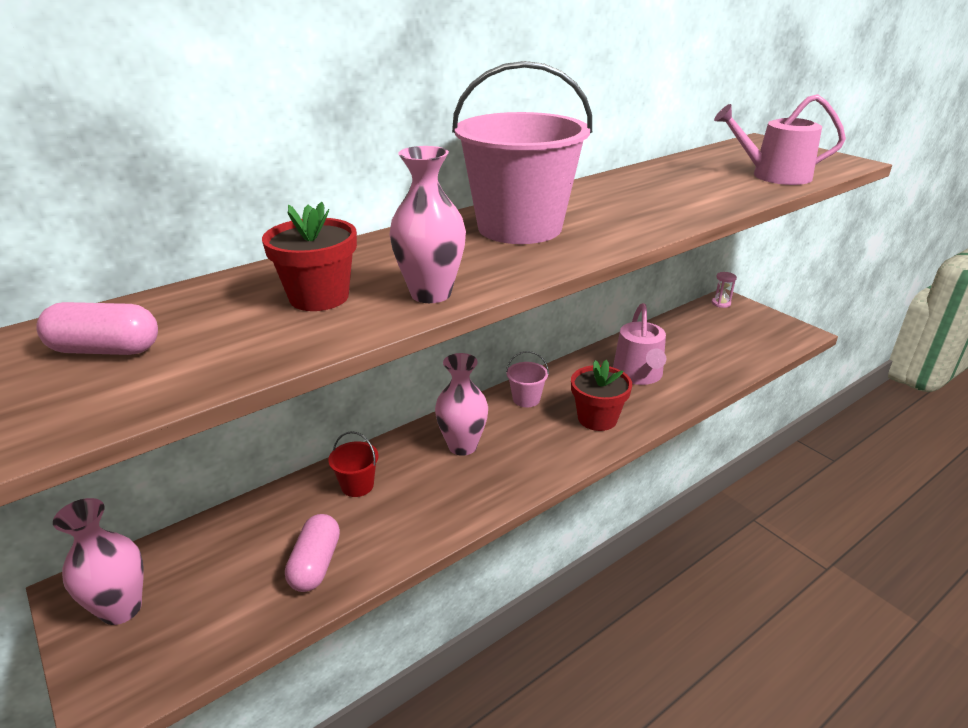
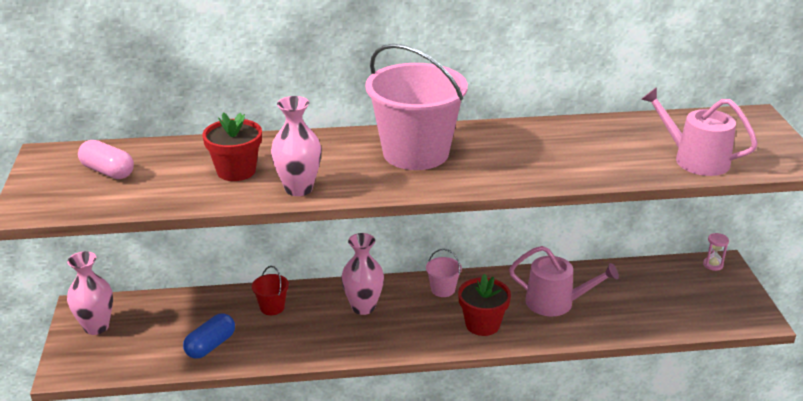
camera: 30 degrees right, 0 degrees up
pink capsule [285,514,340,592] -> blue capsule [183,313,235,359]
pink watering can [613,303,666,385] -> pink watering can turned 105 degrees counterclockwise [509,246,619,316]

